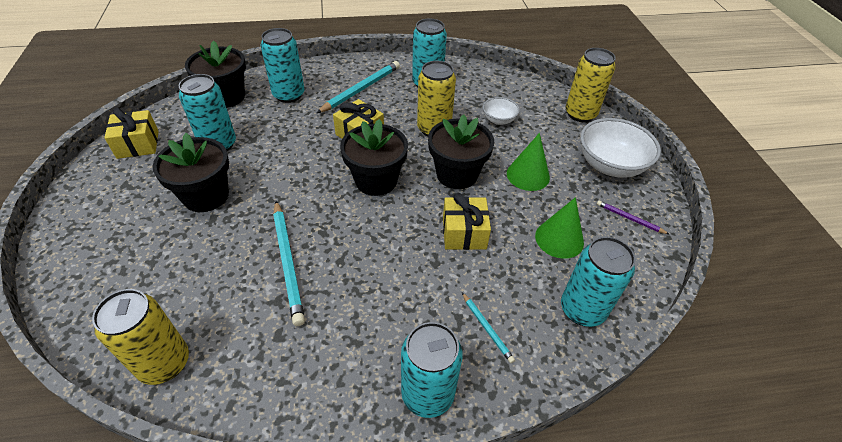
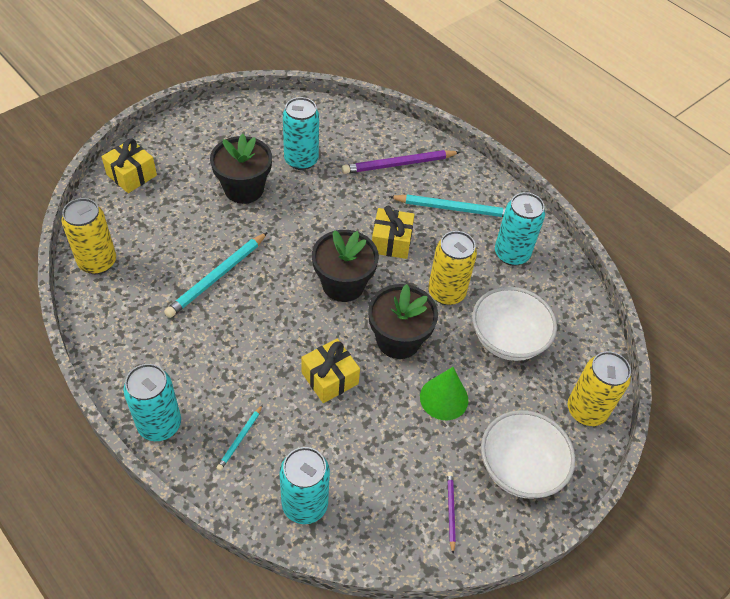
camera: 55 degrees right, 5 degrees up
yellow gift [104,108,159,159] -> yellow gift moved to [101,139,157,193]
black flower pot [185,40,246,108] -> none
turquoise can [261,28,305,103] -> purple pencil [342,150,460,174]
white bowl [483,97,520,125] -> white bowl [472,287,557,361], size x1.91
green cone [535,197,584,259] -> none

